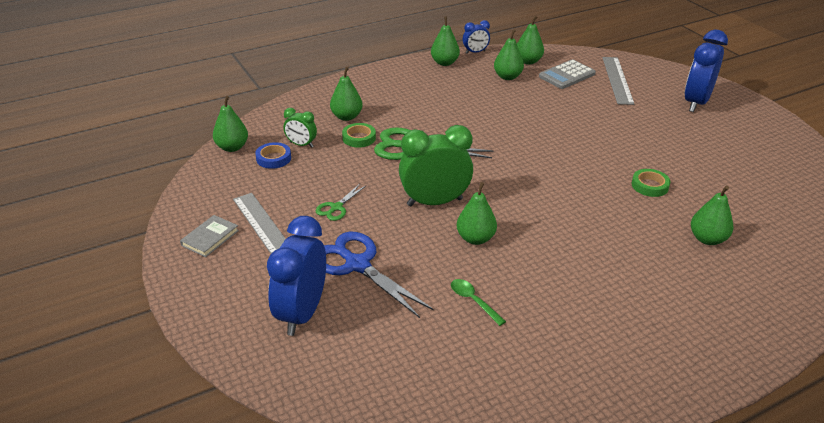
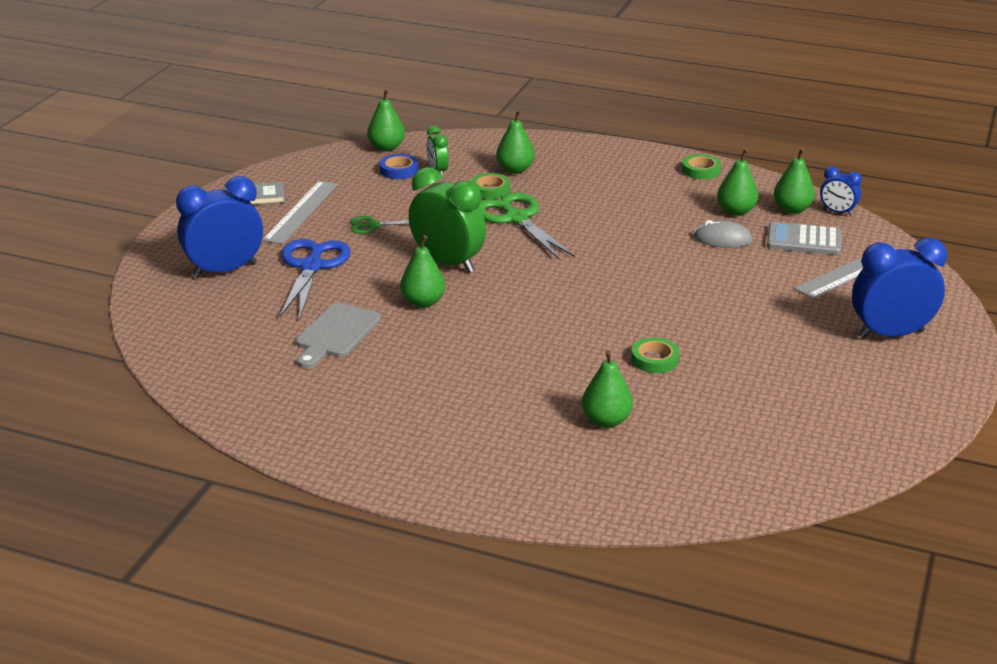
camera: 50 degrees right, 5 degrees down
green pear [431,16,460,66] -> green tape [682,154,721,180]
green spoon [451,279,506,326] -> grey cutting board [296,303,381,368]
blue clock [463,20,490,54] -> blue clock moved to [820,166,862,216]
none -> grey mouse [694,220,753,248]

